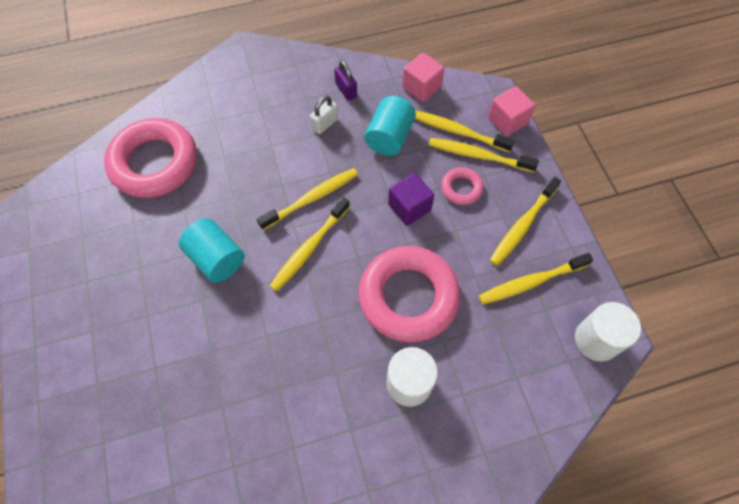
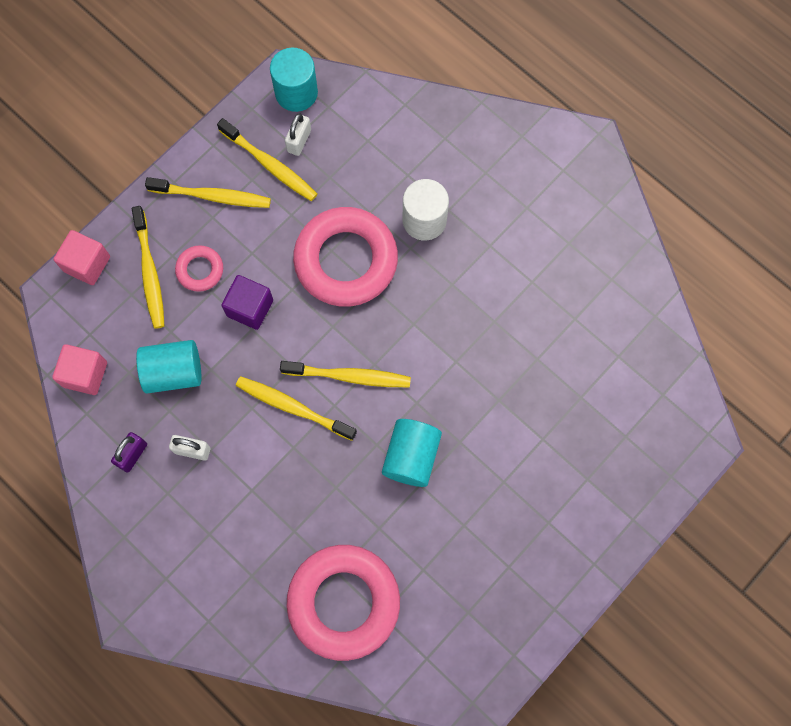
camera: 120 degrees left, 10 degrees up
yellow toothbrush [415,110,515,153] -> none
white cylinder [575,302,641,362] -> turquoise cylinder [270,48,318,112]
none -> white padlock [285,113,311,156]

